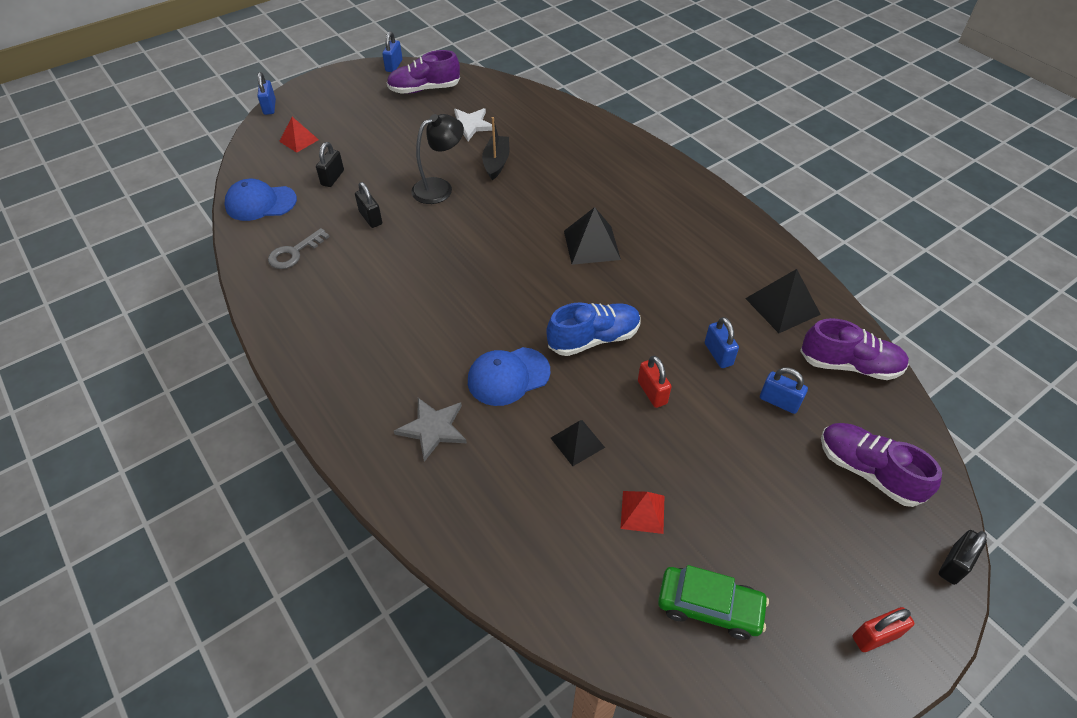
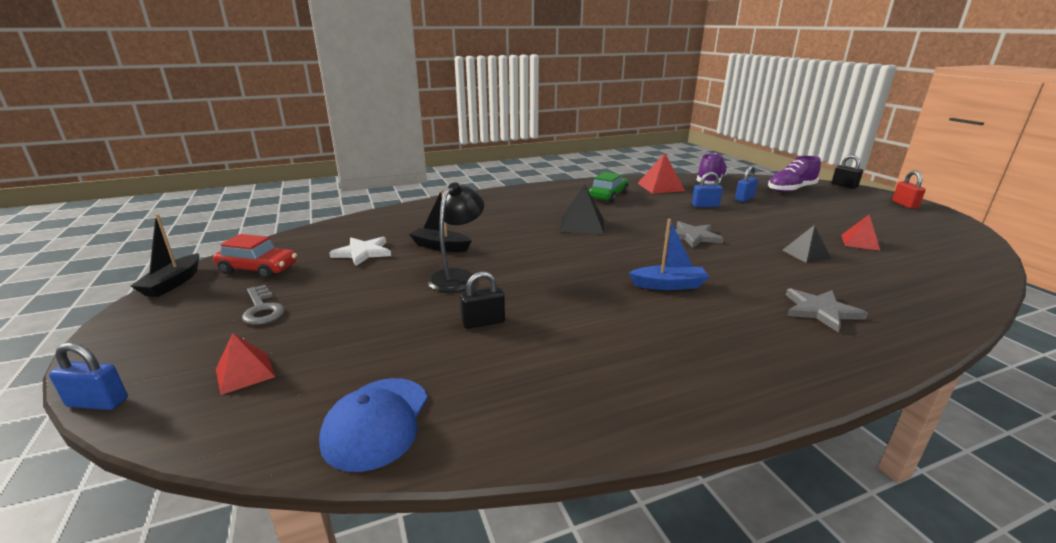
camera: 75 degrees left, 25 degrees down
grey key [268,228,330,269] -> grey key moved to [242,285,285,325]
black padlock [316,142,344,187] -> none
blue padlock [382,31,402,72] -> black boat [130,214,199,297]
purple shoe [387,50,460,94] -> red car [213,234,297,279]
black lamp [411,114,464,204] -> black lamp turned 45 degrees clockwise [428,183,484,292]
blue cap [468,347,550,406] -> none
blue shoe [546,302,641,356] -> grey star [664,221,724,248]
red padlock [638,356,672,408] -> none
green car [658,565,769,640] -> green car moved to [589,172,629,203]
black pyramid [745,269,821,333] -> red pyramid [638,153,685,194]
none -> blue boat [629,219,709,290]

